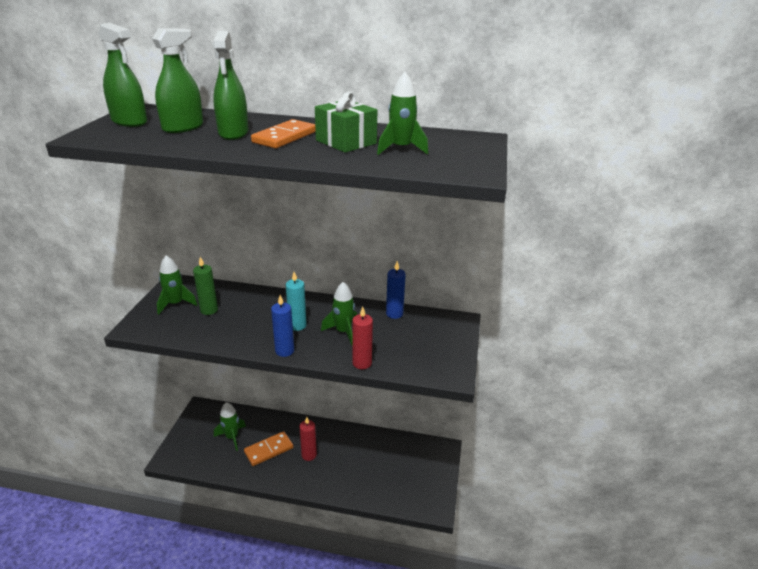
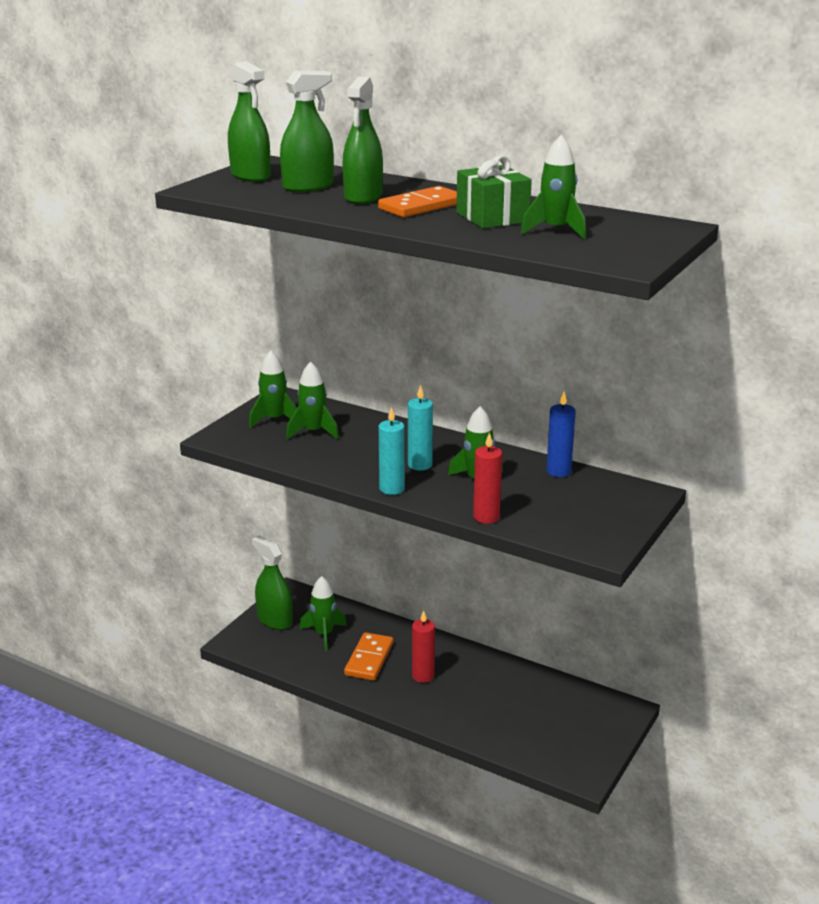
camera: 20 degrees right, 5 degrees down
green candle [193,257,218,315] -> green rocket [286,361,339,440]
orange domino [244,431,293,466] -> orange domino turned 60 degrees counterclockwise [344,632,393,681]
blue candle [271,295,294,357] -> turquoise candle [379,407,405,495]
none -> green spray bottle [252,536,293,630]

